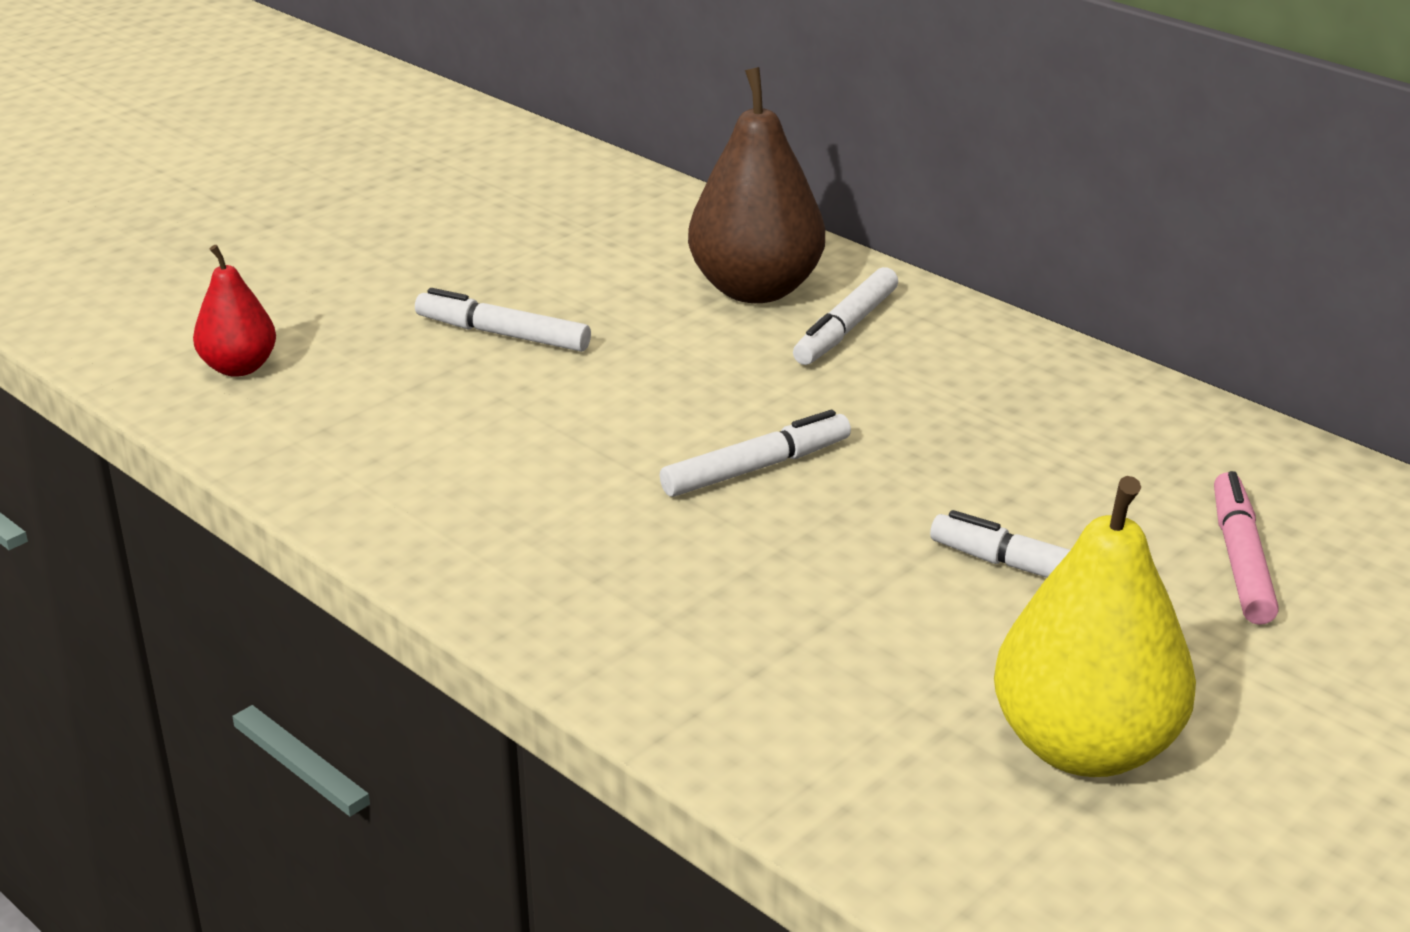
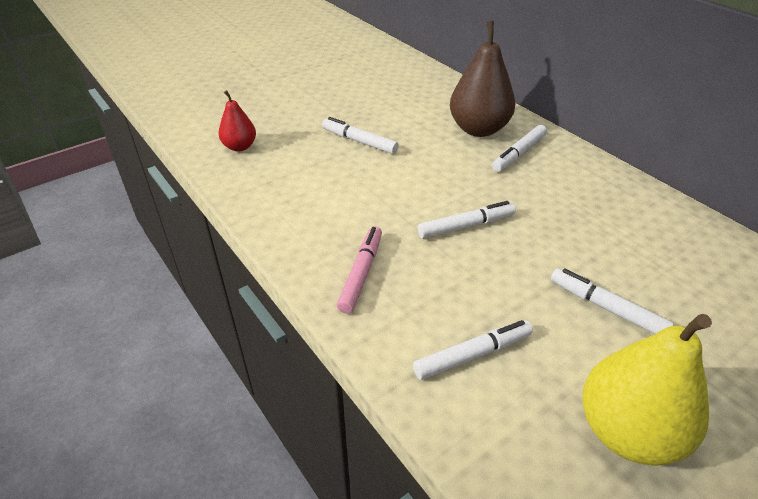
camera: 10 degrees right, 10 degrees up
pink marker [1214,471,1279,625] -> pink marker moved to [337,226,382,314]
none -> white marker [413,320,533,380]

